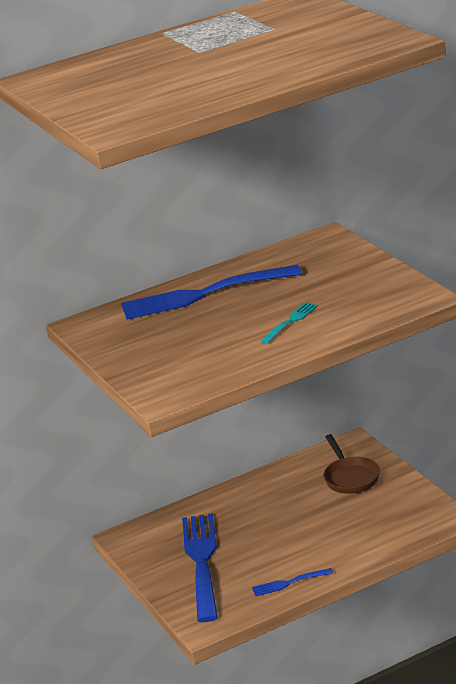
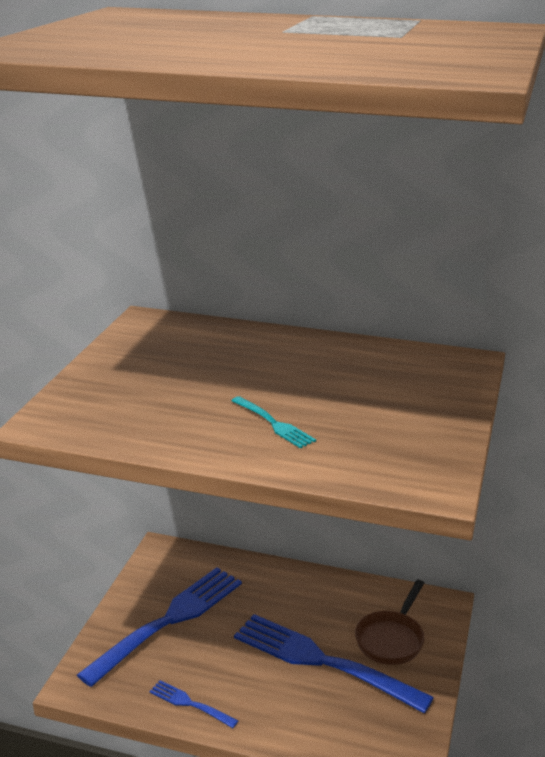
camera: 40 degrees right, 0 degrees up
blue fork [121,265,302,320] -> blue fork moved to [234,614,434,714]
turquoise fork [261,302,318,343] -> turquoise fork turned 60 degrees clockwise [231,396,316,449]

